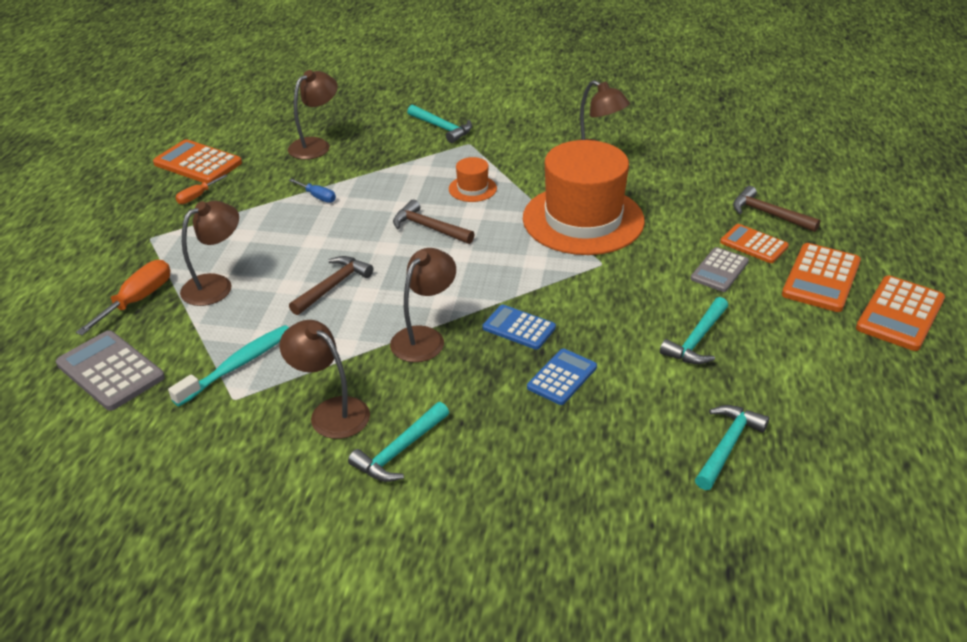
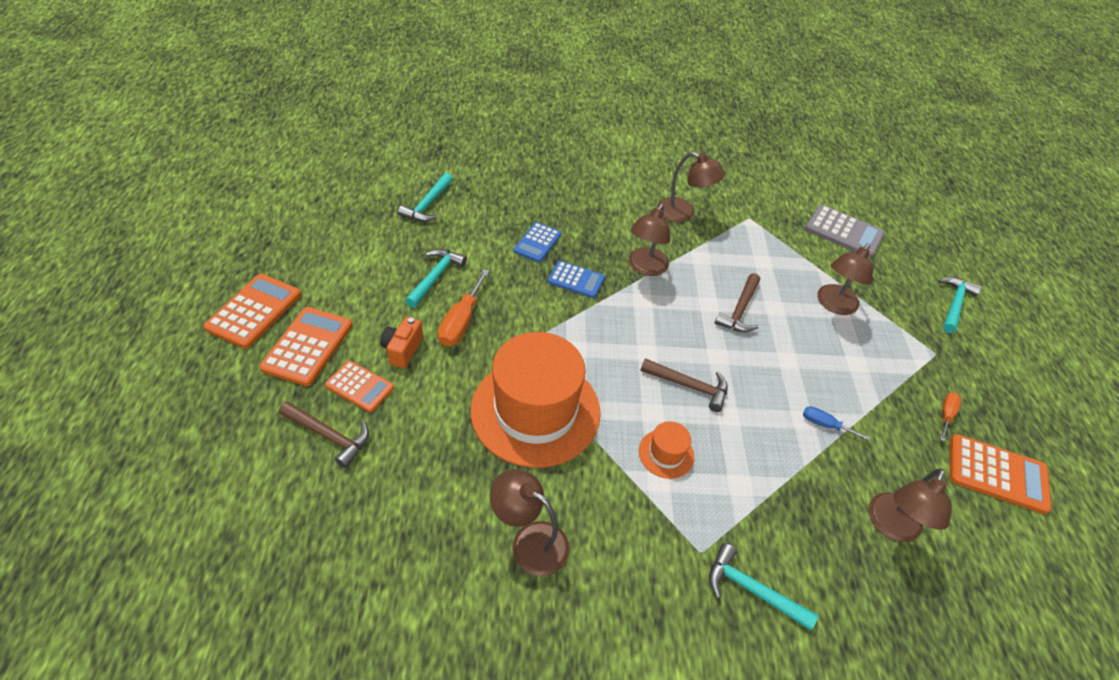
camera: 165 degrees right, 10 degrees up
orange screwdriver [76,260,170,335] -> orange screwdriver moved to [438,269,490,346]
turquoise toothbrush [168,325,289,406] -> none
turquoise hammer [348,402,449,482] -> turquoise hammer moved to [939,277,982,333]
grey calculator [691,247,749,292] -> orange camera [380,317,423,368]

